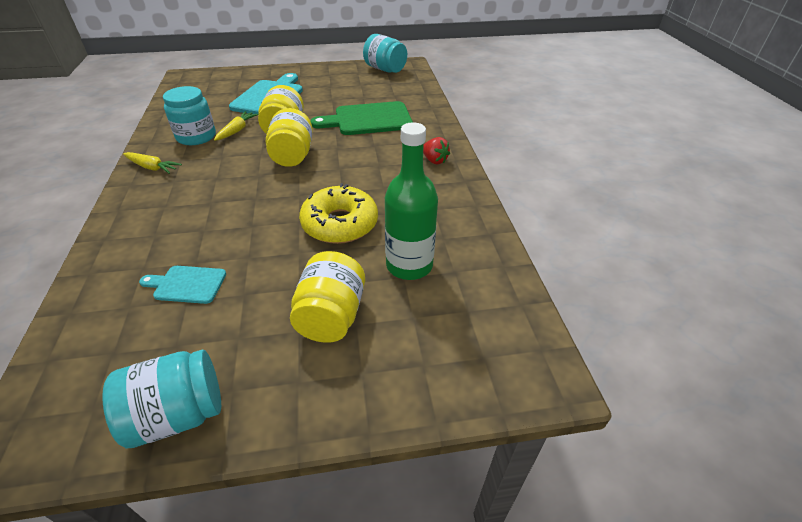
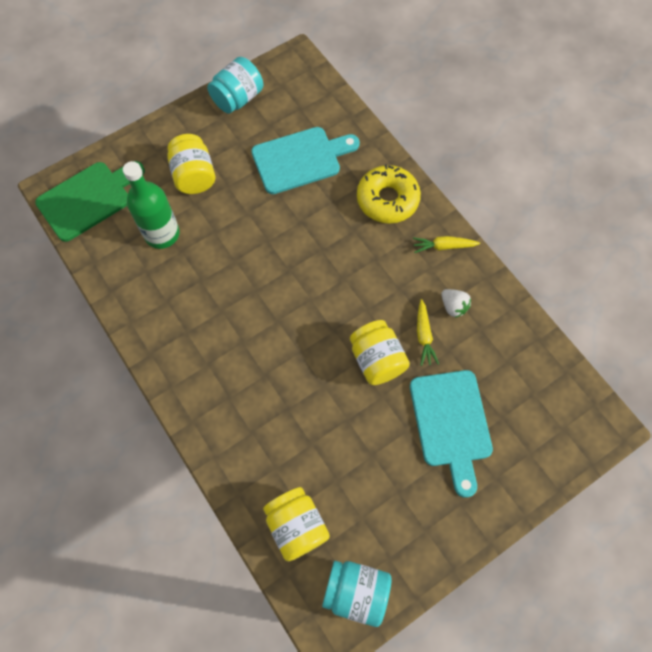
camera: 155 degrees right, 25 degrees up
turquoise cutting board [139,266,226,304] -> turquoise cutting board [251,127,360,194], size x1.88
turquoise jar [163,86,216,145] -> white strawberry [441,289,471,318]
yellow jar [266,108,313,167] -> yellow jar moved to [263,487,330,562]
yellow donut [299,183,378,244] -> yellow donut moved to [357,164,421,224]
green cutting board [311,101,413,135] -> green cutting board moved to [35,161,145,242]
red strawberry [423,137,450,165] -> none

